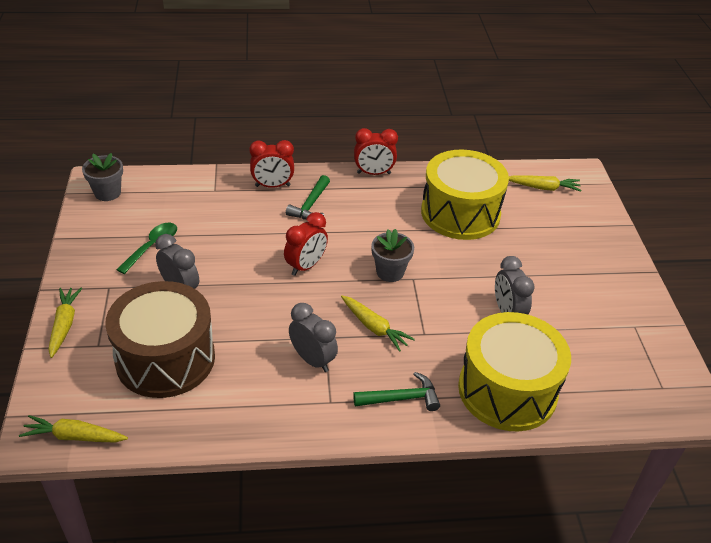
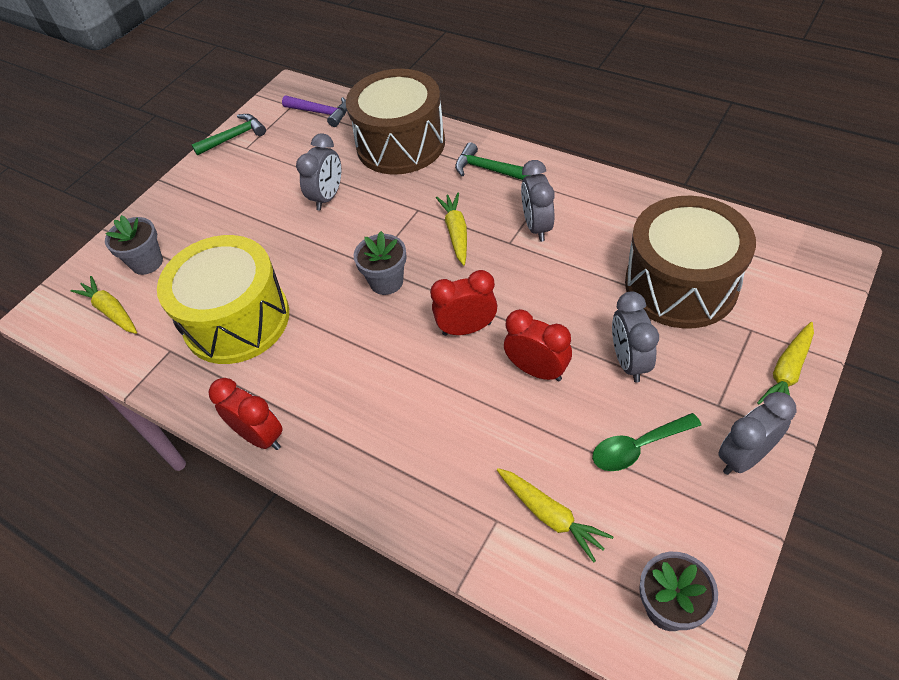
camera: 135 degrees left, 10 degrees up
yellow carrot [19,415,128,442] -> yellow carrot moved to [497,468,613,563]
red clock [249,140,294,188] -> red clock moved to [504,309,572,381]
green hammer [286,175,330,220] -> green hammer moved to [192,114,266,156]
yellow drum [458,312,571,431] -> brown drum [346,69,445,175]
none -> grey flower pot [105,215,163,275]
none -> purple hammer [282,96,347,127]
none -> grey clock [718,392,796,475]

